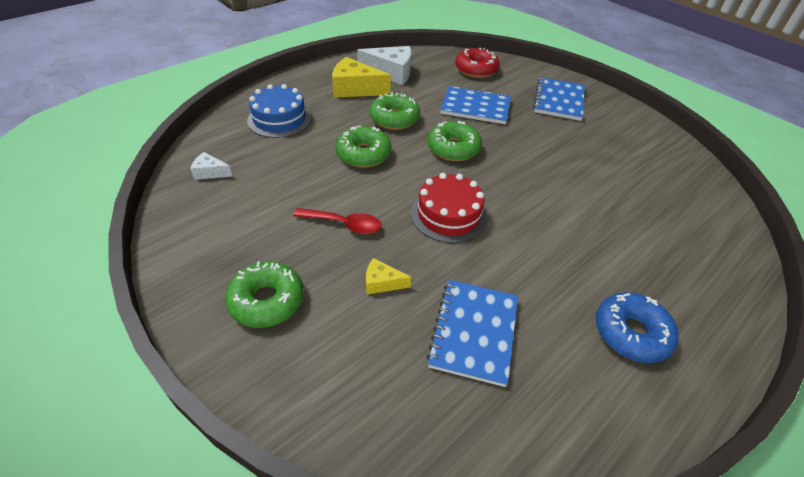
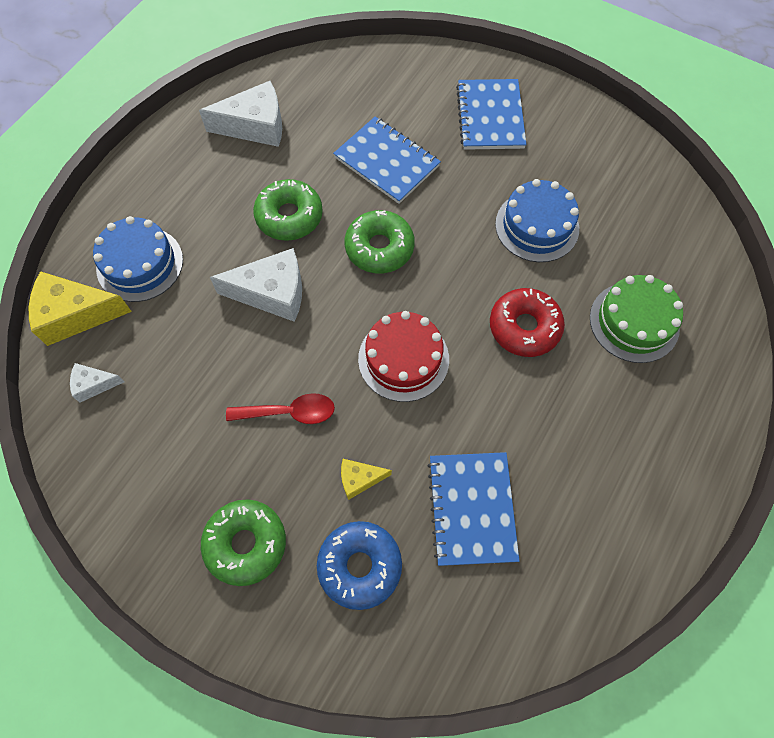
camera: 15 degrees left, 20 degrees up
yellow cheese [332,57,391,98] -> yellow cheese moved to [29,271,132,346]
green donut [336,126,392,168] -> white cheese [210,248,302,322]
blue notebook [440,85,511,124] -> blue notebook turned 45 degrees clockwise [333,116,441,204]
red donut [455,48,500,78] -> red donut moved to [490,288,565,357]
blue donut [596,292,678,363] -> blue donut moved to [317,521,402,610]
none -> blue cake [495,179,579,262]
none -> green cake [590,275,683,363]

